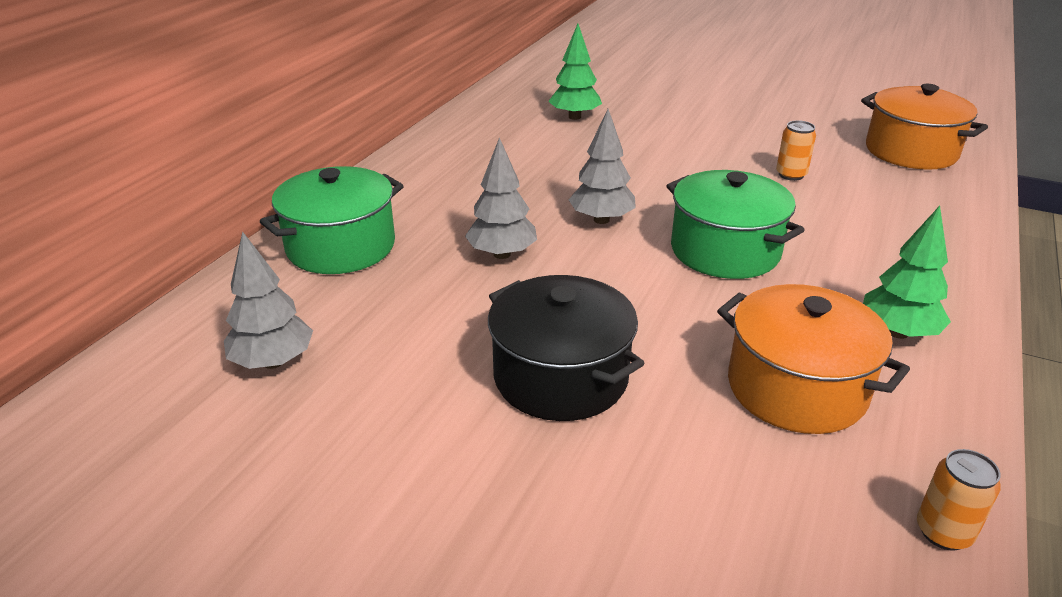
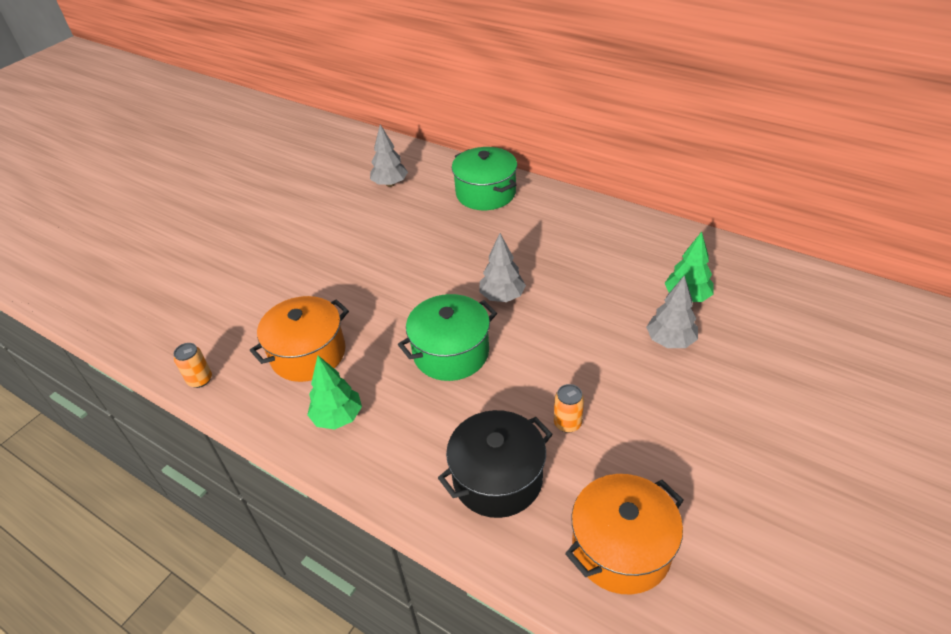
camera: 100 degrees right, 10 degrees up
grey tree [465,137,537,259] -> grey tree moved to [646,276,698,348]
black pot [488,275,645,421] -> black pot moved to [438,410,553,518]

